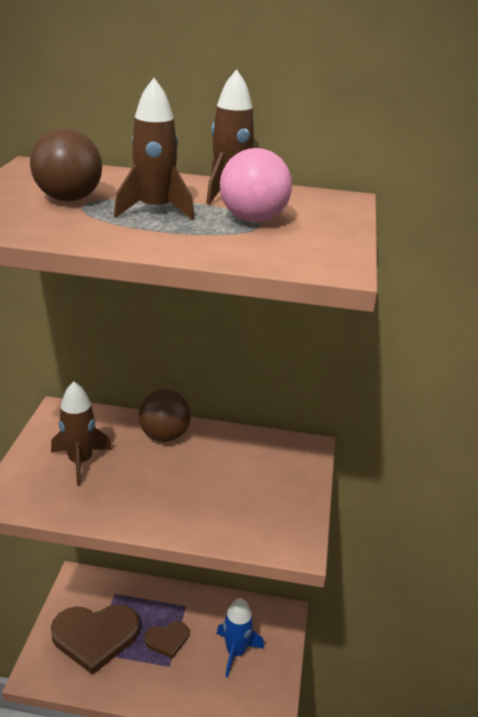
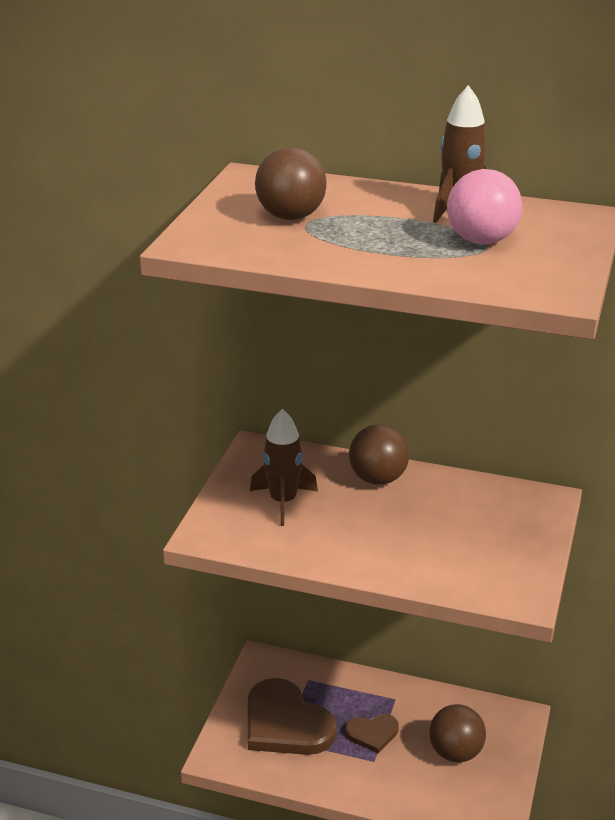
camera: 10 degrees right, 0 degrees up
brown heart [51,604,139,675] -> brown heart turned 45 degrees clockwise [248,678,337,755]
brown rocket [114,78,195,220] -> none
blue rocket [217,598,264,677] -> brown ball [429,704,486,763]

